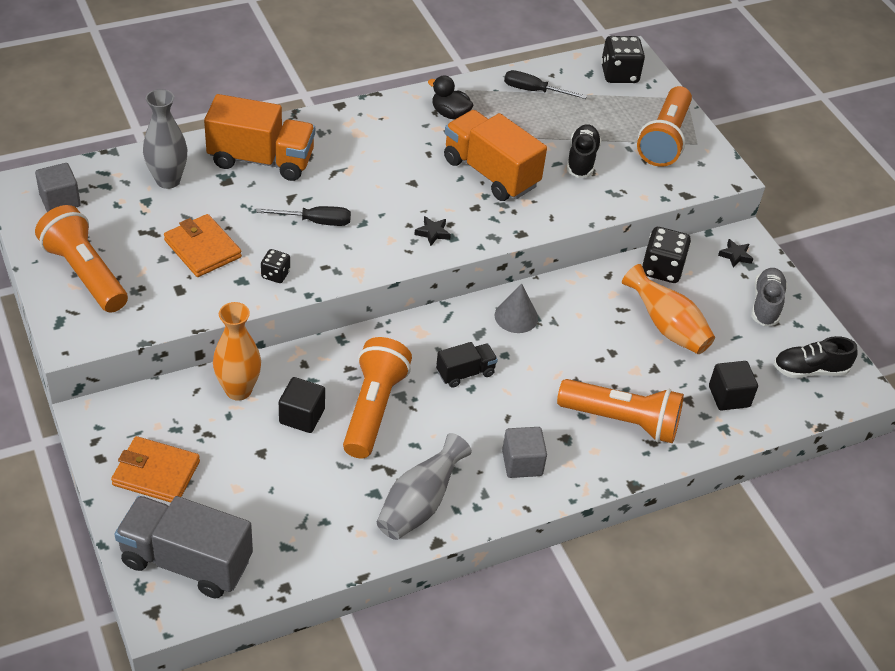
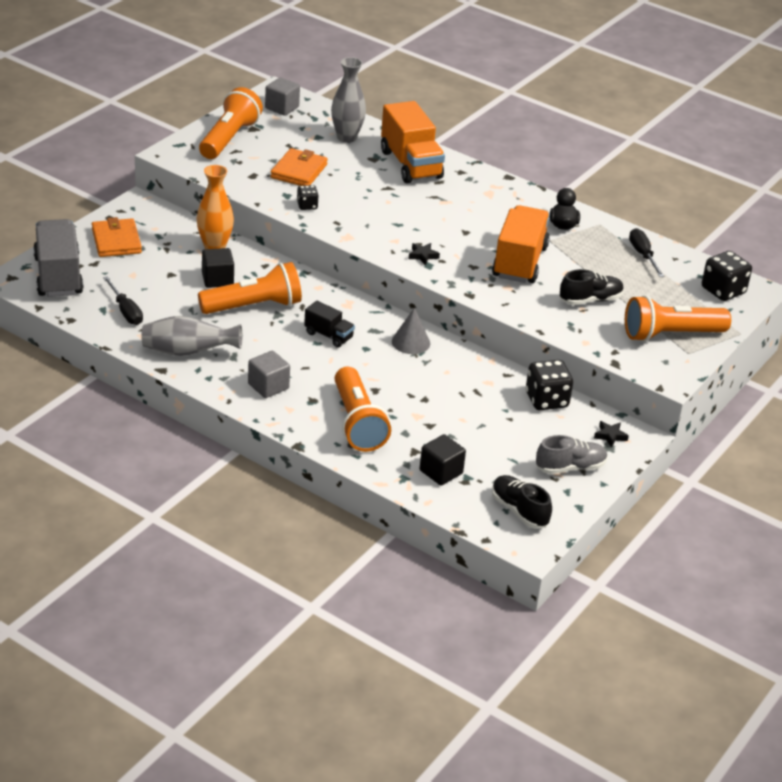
camera: 60 degrees right, 10 degrees down
black screwdriver [256,206,351,226] -> black screwdriver moved to [103,276,143,325]
orange vase [622,264,715,354] -> none

